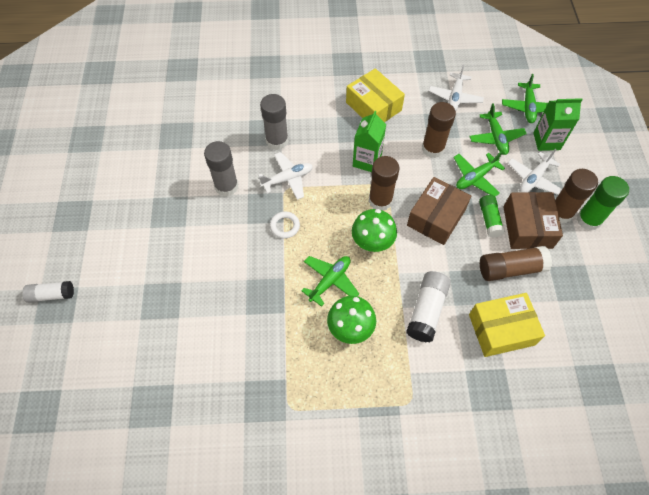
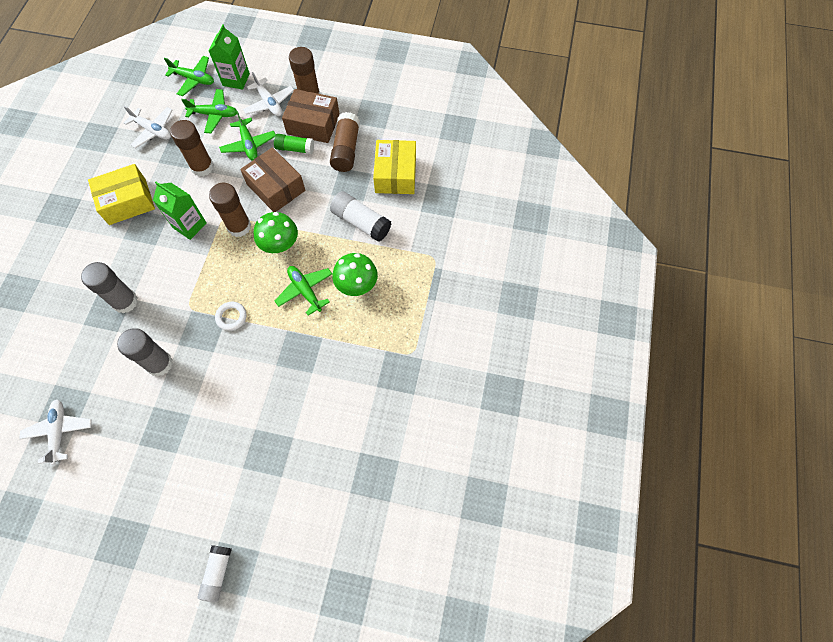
camera: 75 degrees left, 5 degrees up
white plane [258,152,313,200] -> white plane moved to [19,399,92,465]
green glue stick [577,176,629,231] -> none

